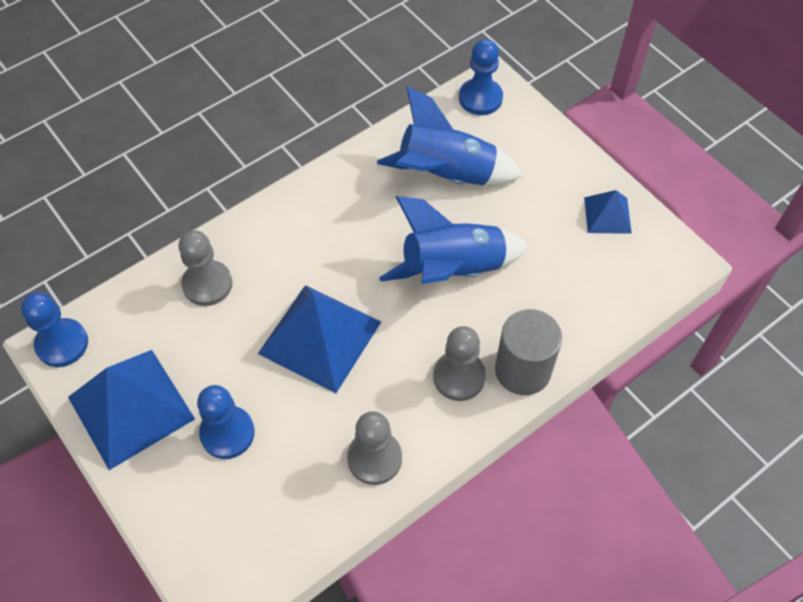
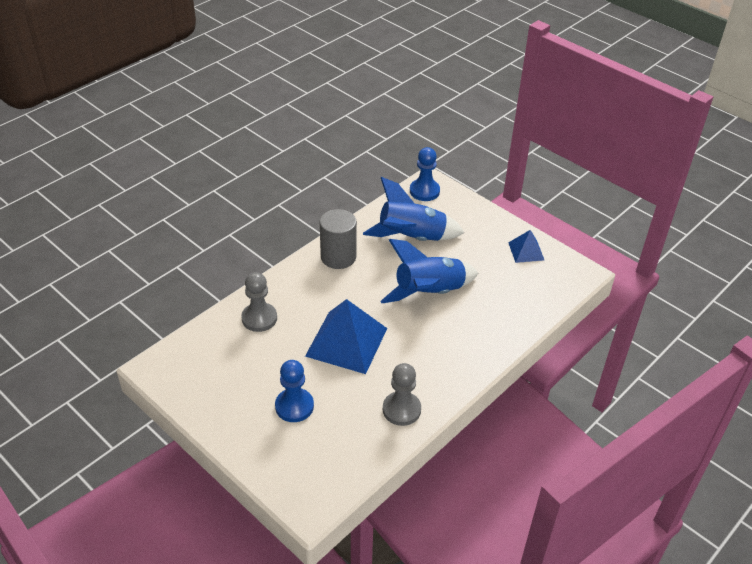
camera: 10 degrees left, 15 degrees down
blue pawn [21,292,88,367] -> none
blue pyramid [68,350,195,470] -> none
grey pawn [433,326,486,401] -> none
grey cylinder [495,309,562,395] -> grey cylinder moved to [320,209,357,269]

